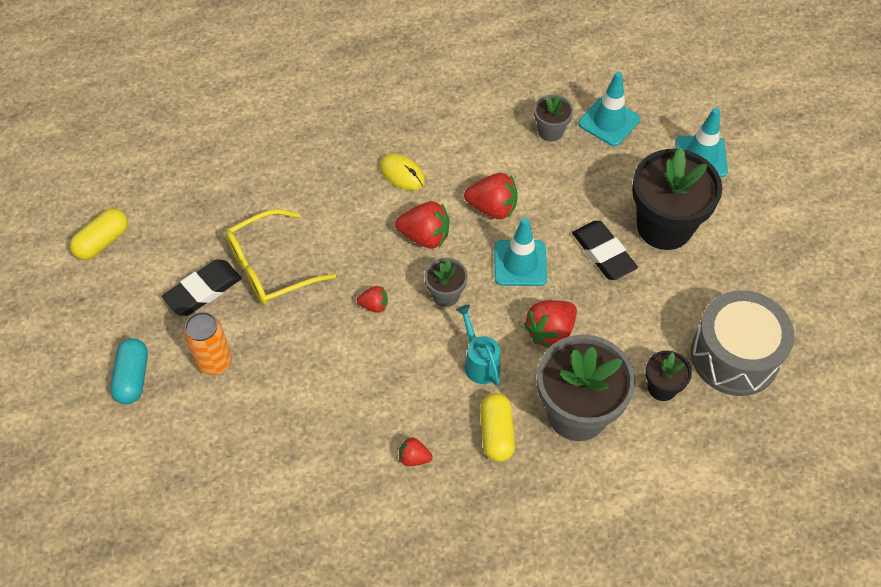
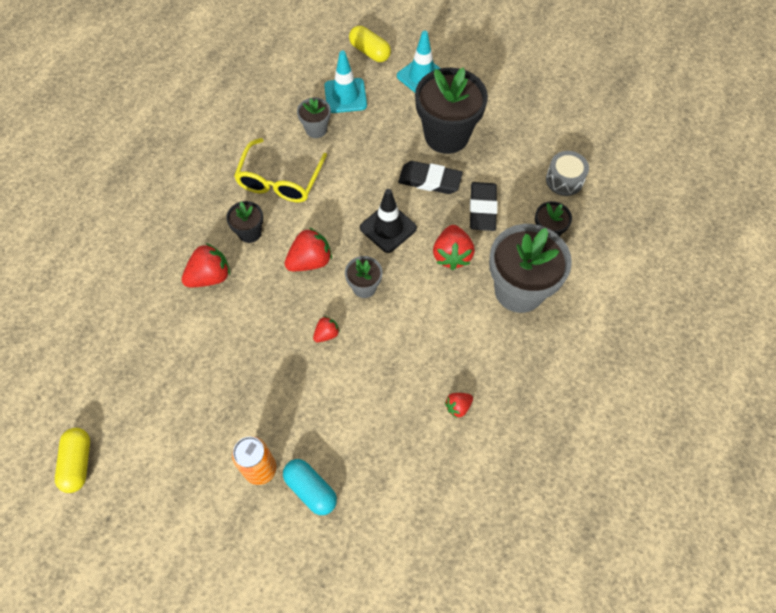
camera: 45 degrees left, 5 degrees up
turquoise capsule [110,338,148,404] -> turquoise capsule moved to [283,459,337,515]
black eraser [162,259,242,316] -> black eraser moved to [470,182,497,231]
yellow glasses [225,209,336,305] -> yellow glasses moved to [234,138,327,202]
yellow mouse [380,153,425,191] -> black flower pot [226,201,263,243]
turquoise watering can [456,305,501,386] -> none
red strawberry [464,173,517,219] -> red strawberry moved to [182,243,230,287]
yellow capsule [480,393,515,462] -> yellow capsule moved to [349,26,391,62]
turquoise traffic cone [494,218,547,286] -> black traffic cone [360,189,417,253]
grey drum [691,290,794,396] -> grey drum [546,151,589,196], size x0.55

